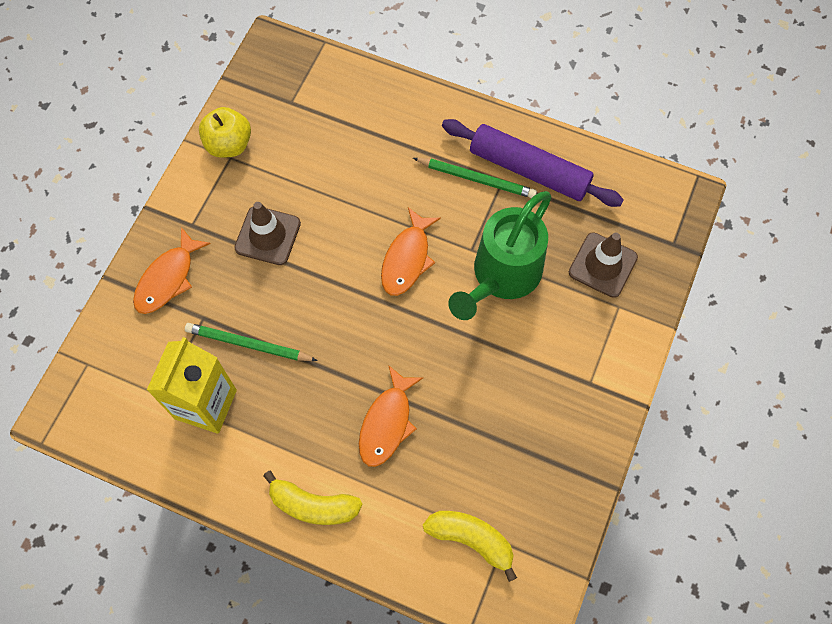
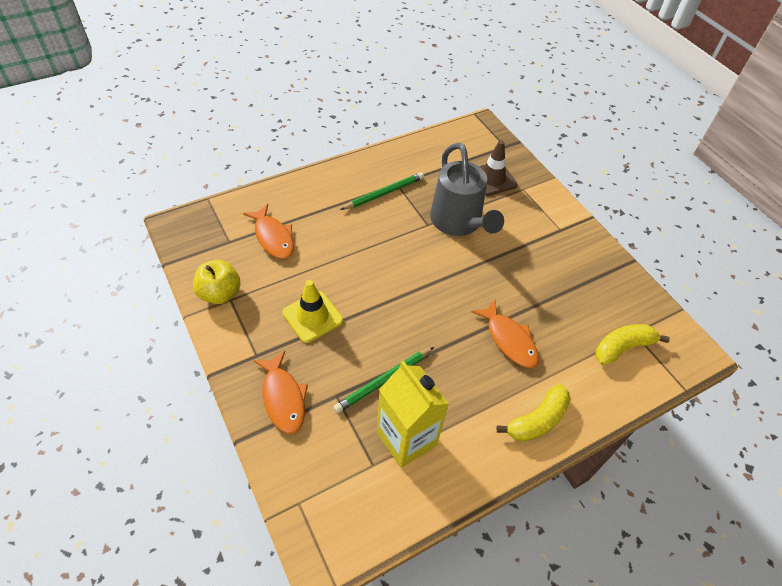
camera: 55 degrees left, 15 degrees down
brown traffic cone [234,202,301,265] -> yellow traffic cone [282,280,343,343]
orange fish [381,207,441,296] -> orange fish moved to [243,204,294,259]
purple rolling pin [442,119,624,207] -> none
green watering can [448,191,551,320] -> grey watering can [430,142,504,236]

